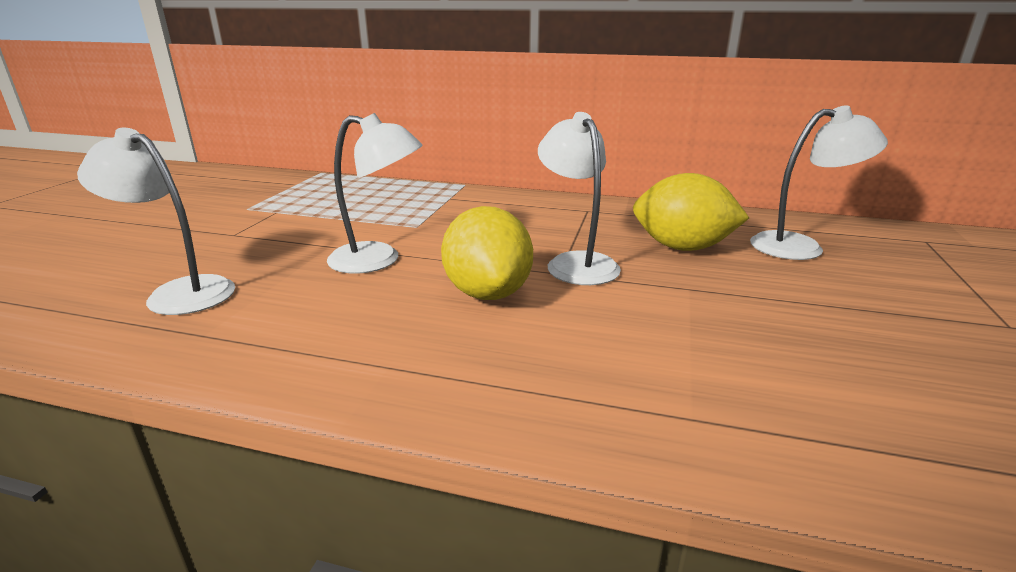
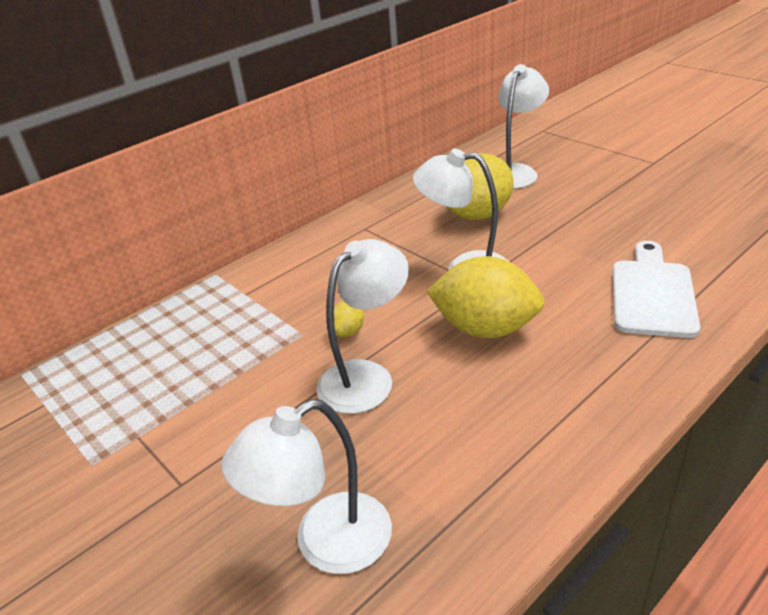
camera: 55 degrees left, 10 degrees up
none -> yellow lemon [334,301,364,337]
none -> white cutting board [613,241,700,338]

